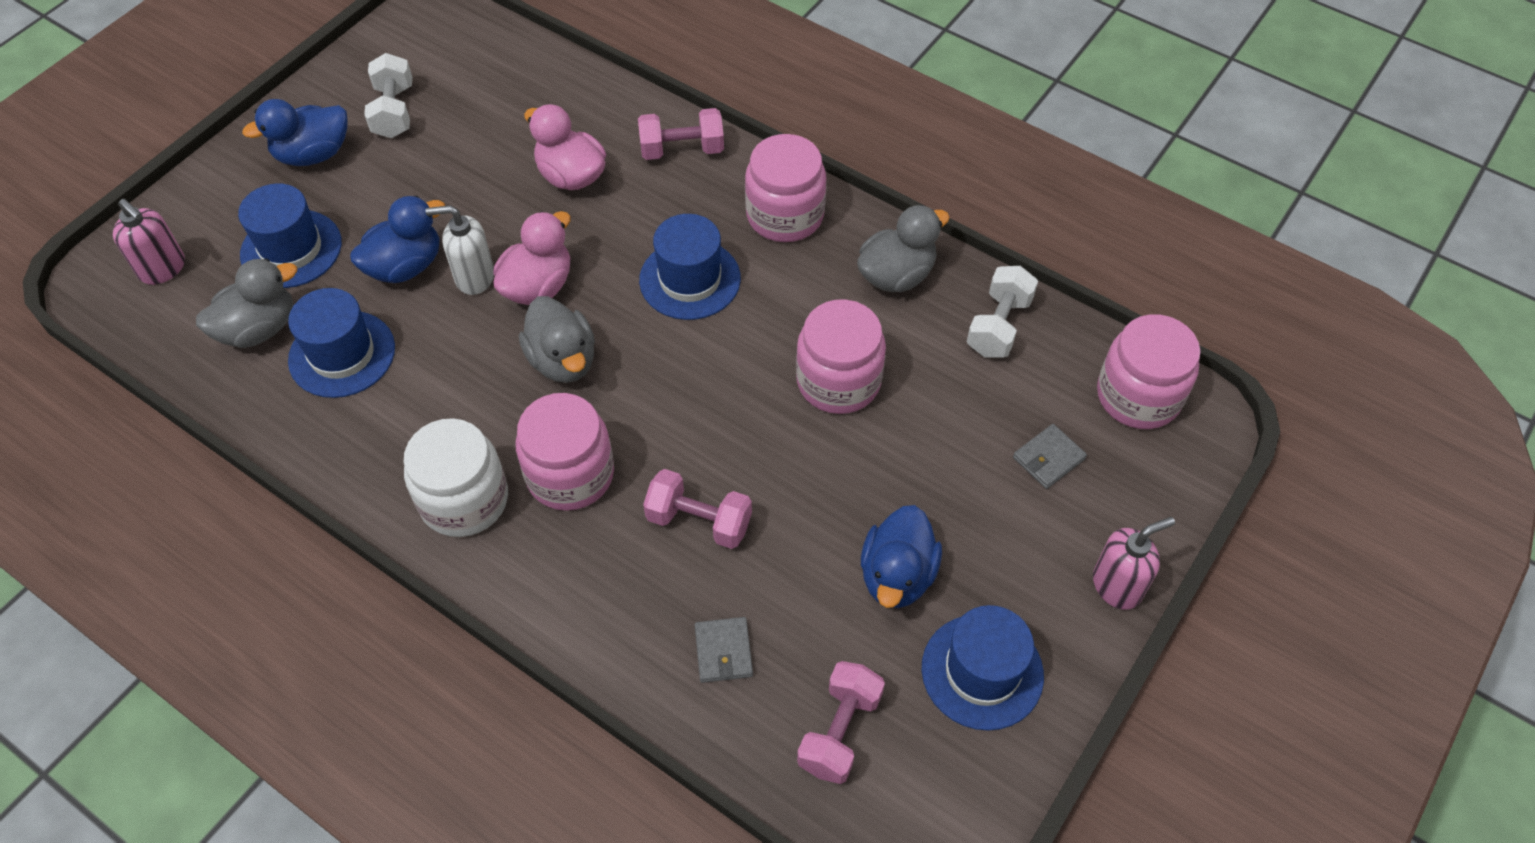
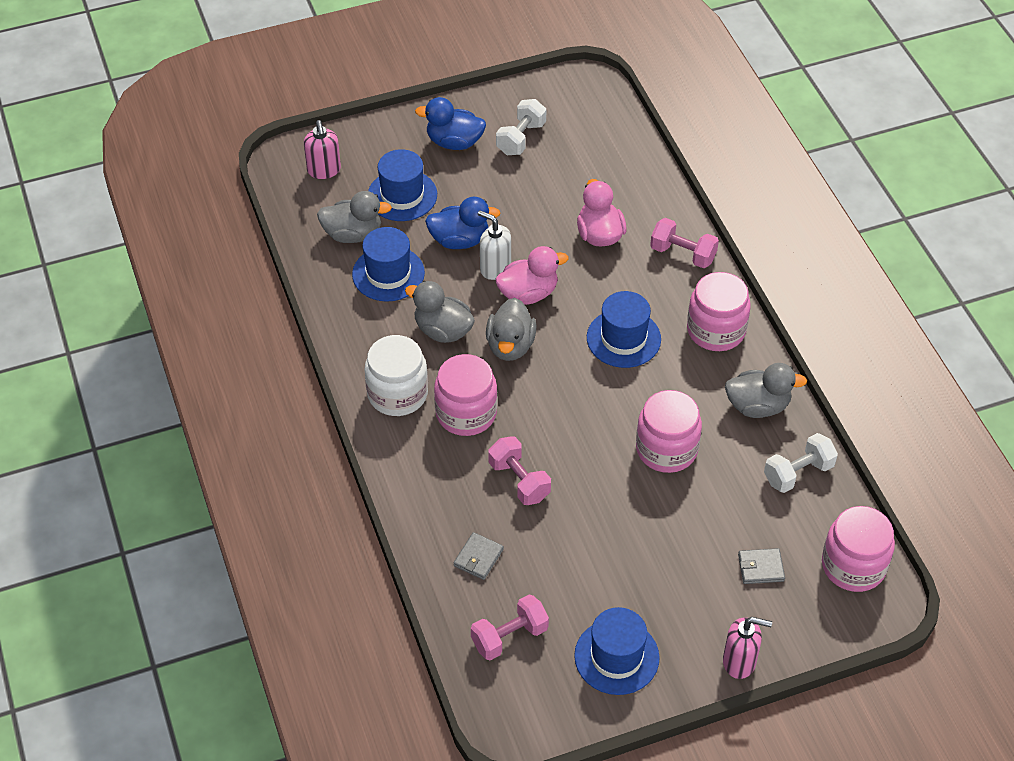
camera: 35 degrees right, 5 degrees down
blue duck [861,505,942,608] -> none
none -> grey duck [405,281,475,343]

